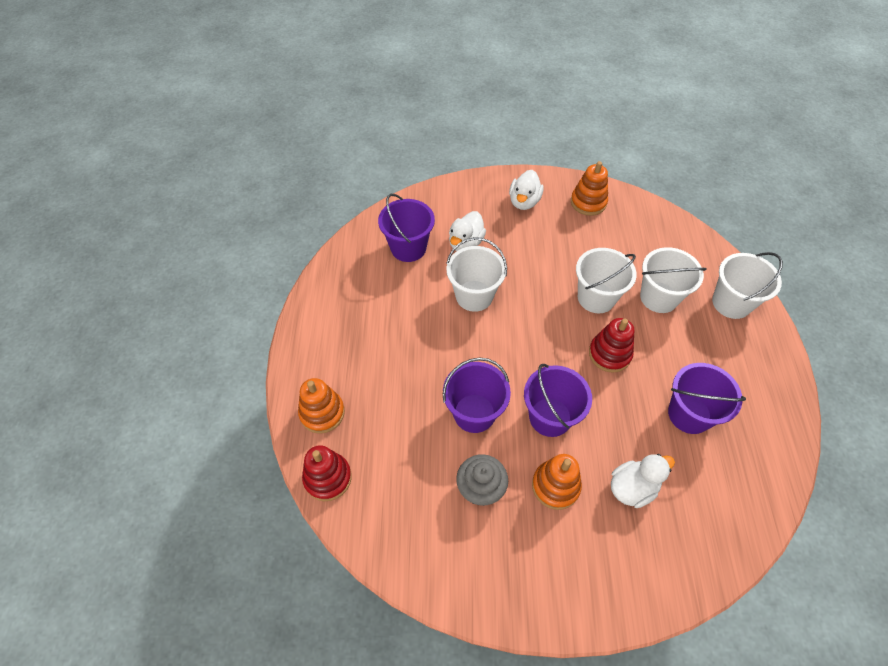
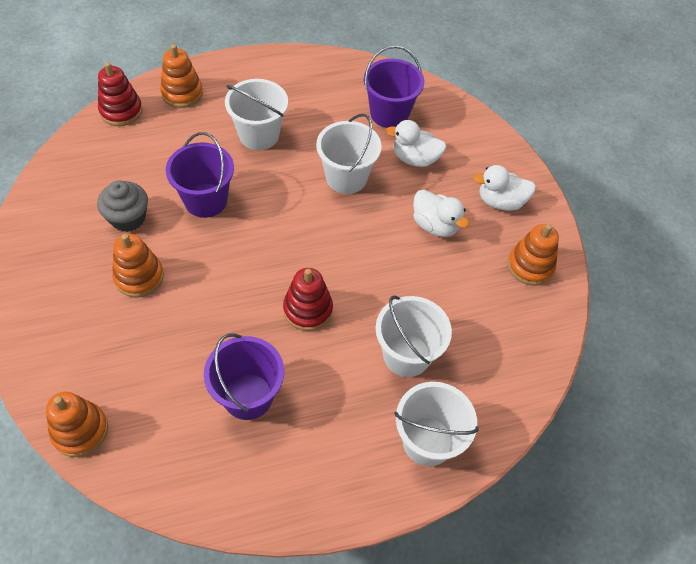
camera: 70 degrees right, 0 degrees up
purple bucket [524,364,592,437] -> none
white bucket [576,248,637,313] -> white bucket moved to [225,79,288,150]
white duck [611,454,675,508] -> white duck moved to [413,190,469,237]
none -> orange stacking toy [46,392,108,457]

